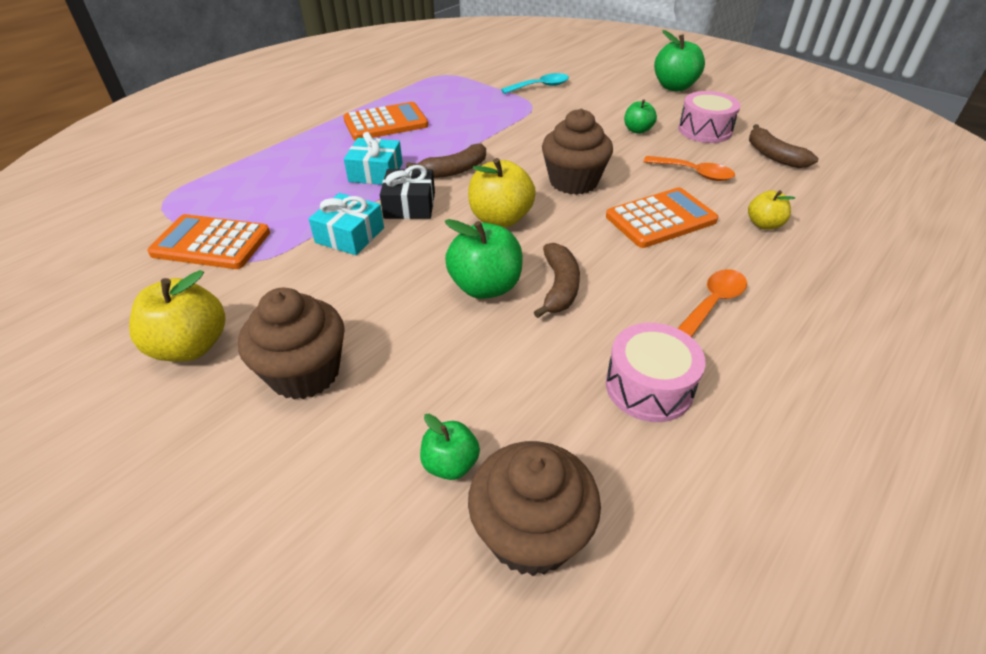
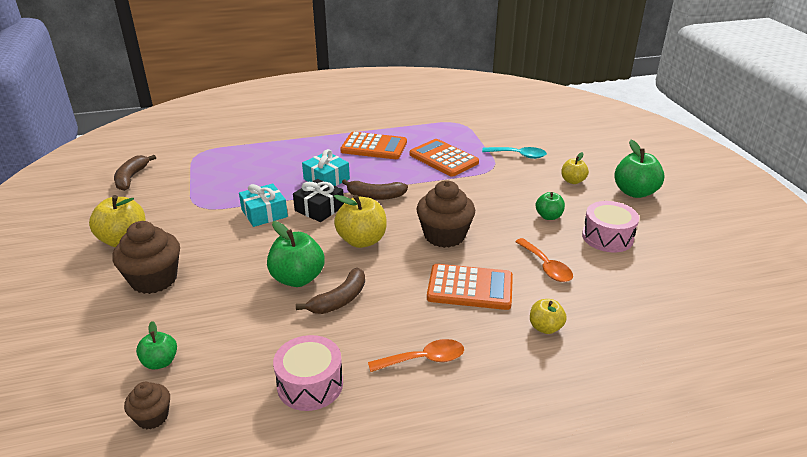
camera: 35 degrees right, 10 degrees down
orange calculator [147,214,270,269] -> orange calculator moved to [409,139,479,177]
brown cupcake [468,441,601,576] -> brown cupcake [124,382,170,430], size x0.54
brown banana [749,124,819,168] -> brown banana moved to [114,155,156,191]
none -> yellow apple [561,152,589,184]

